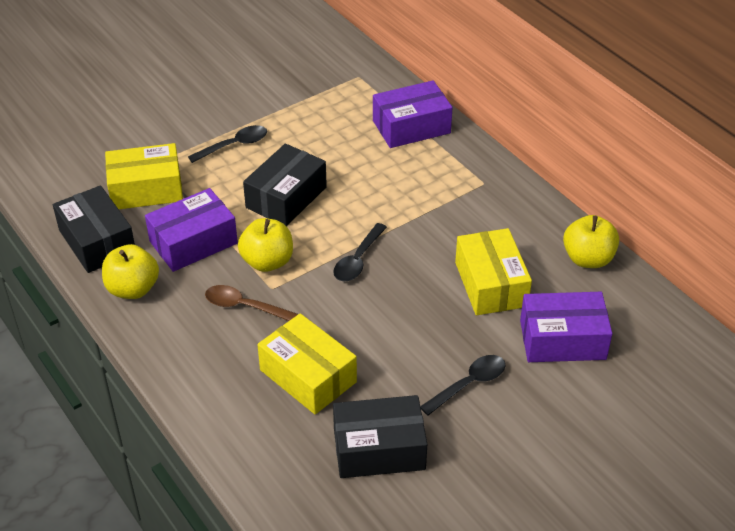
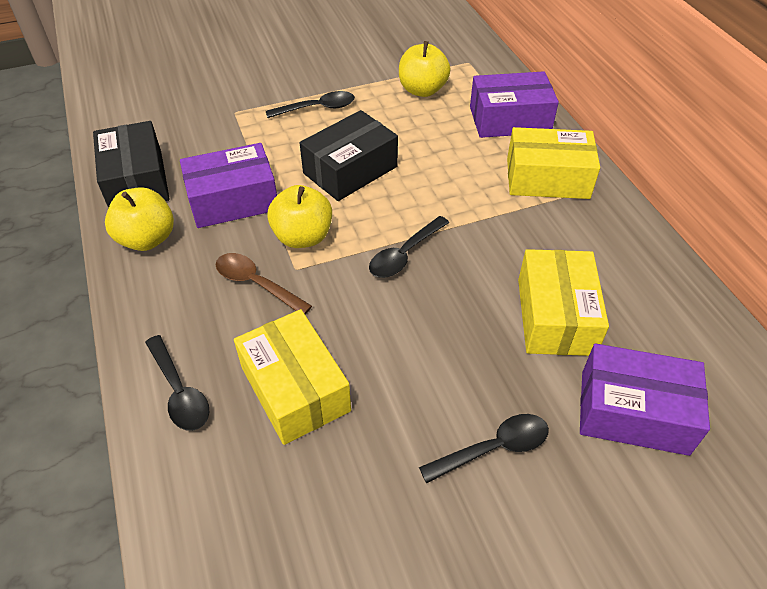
camera: 15 degrees right, 5 degrees up
yellow box [105,143,183,209] -> yellow box moved to [507,127,600,199]
black box [333,395,427,478] -> none
yellow apple [563,215,619,268] -> yellow apple moved to [399,41,451,97]
none -> black spoon [145,335,209,431]

